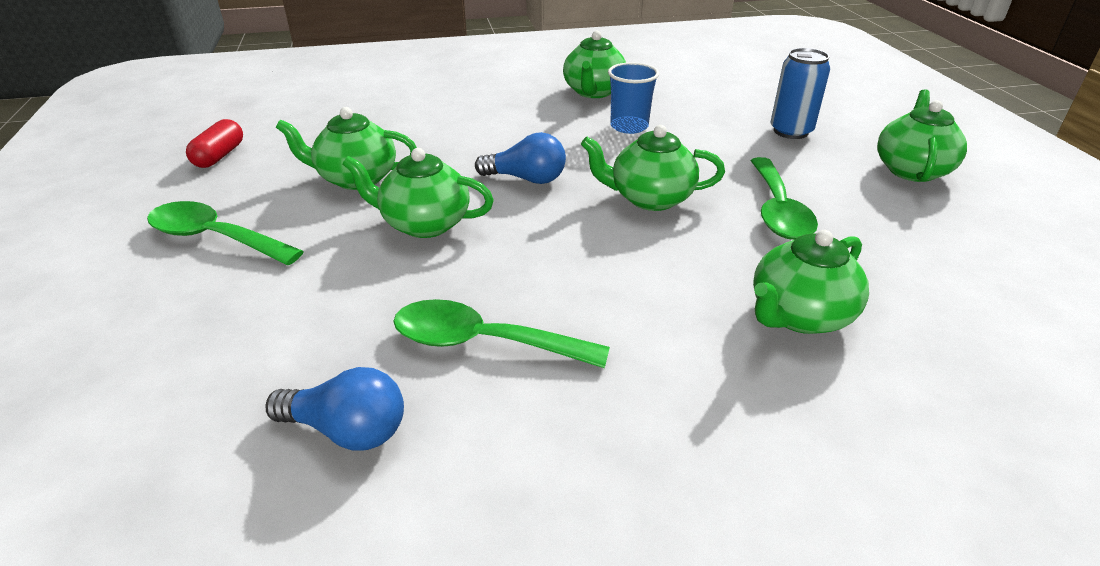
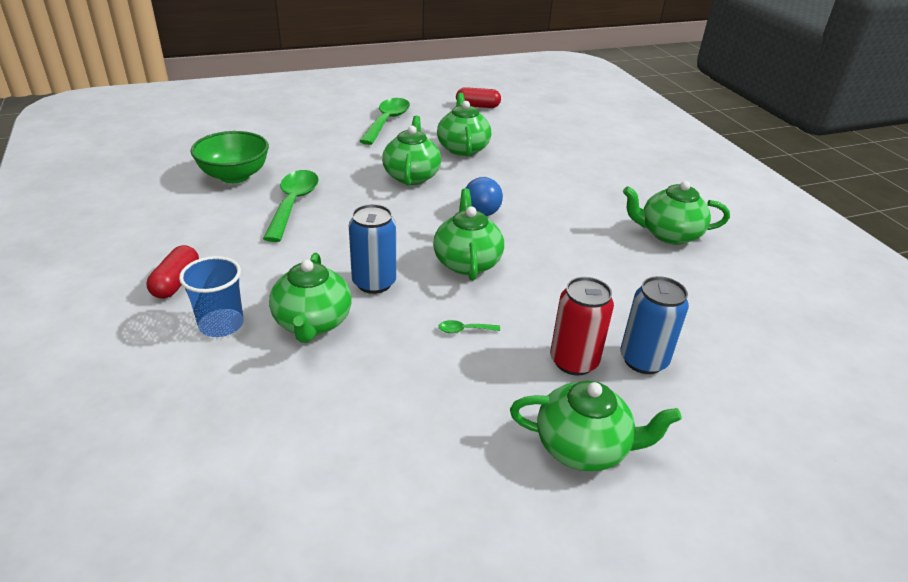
camera: 80 degrees right, 0 degrees up
blue light bulb [265,367,404,451] -> green bowl [191,131,269,183]
blue cup [608,62,659,134] -> blue cup moved to [179,256,244,337]
green spoon [750,157,818,240] -> green spoon [438,320,500,333], size x0.40
green teapot [753,230,869,334] -> green teapot turned 135 degrees counterclockwise [269,253,352,343]
none -> red capsule [146,245,199,299]
none -> blue can [349,204,396,294]
none -> red can [550,277,614,375]

